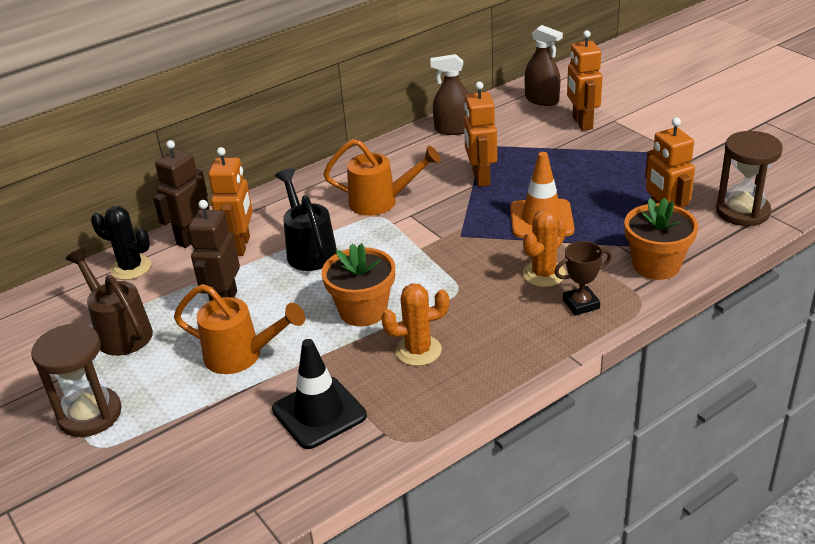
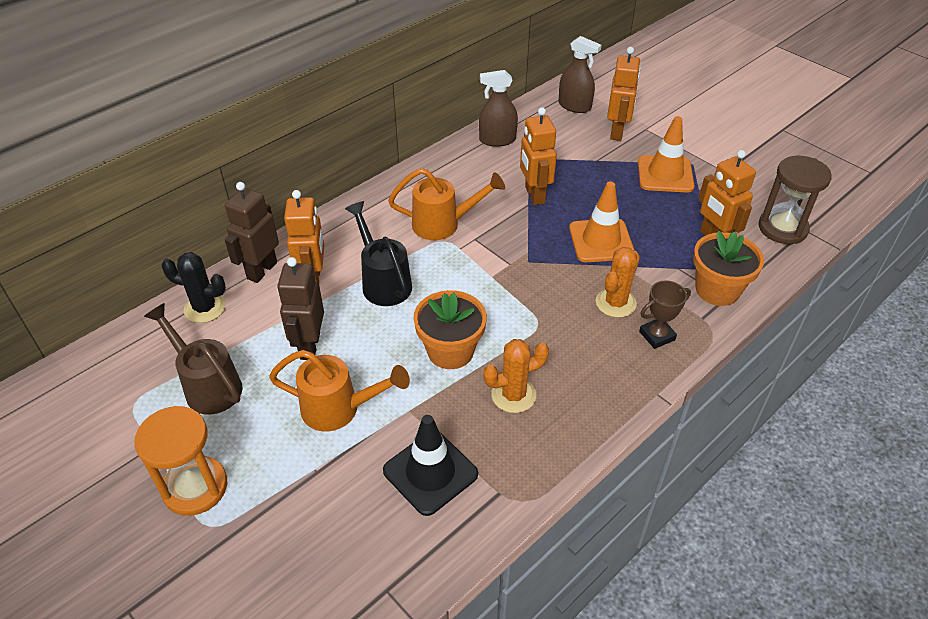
camera: 10 degrees left, 10 degrees up
brown hourglass [31,323,122,437] -> orange hourglass [134,406,227,516]
orange robot [567,30,603,131] -> orange robot turned 150 degrees counterclockwise [607,47,641,141]
none -> orange traffic cone [638,116,695,192]

